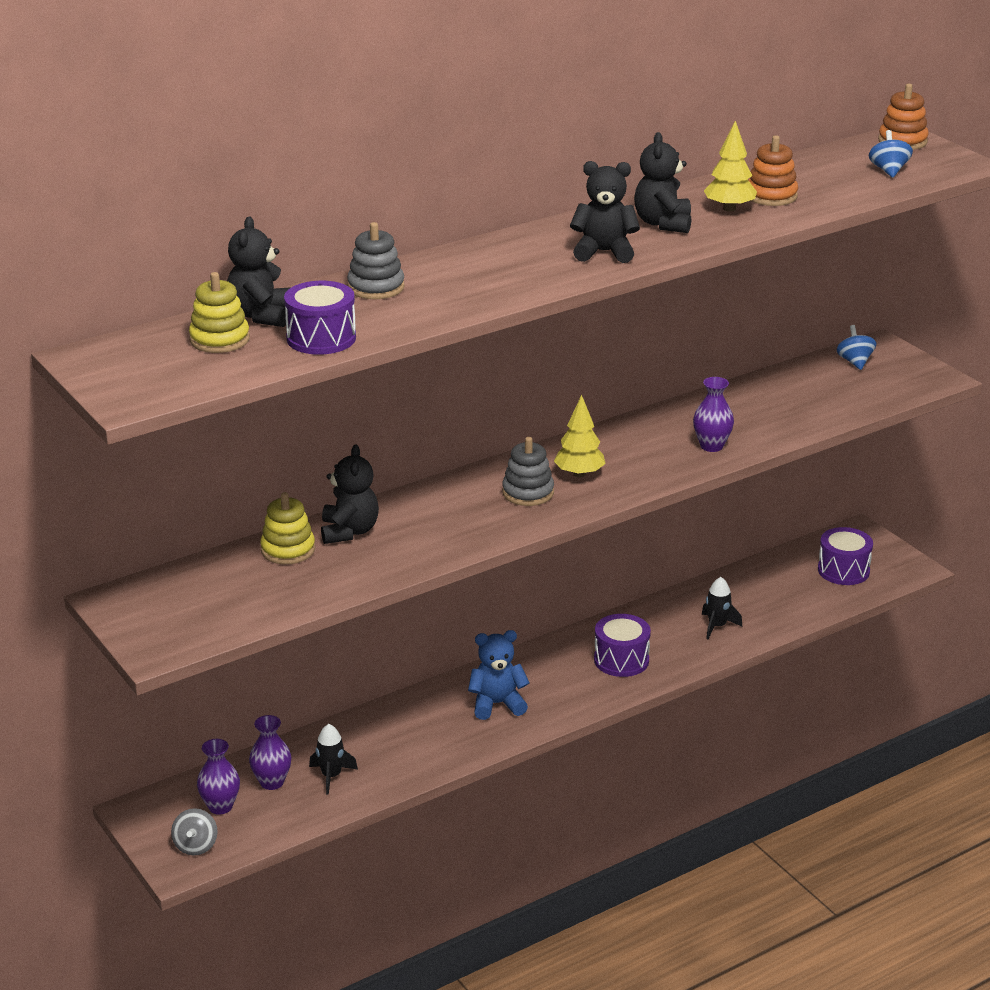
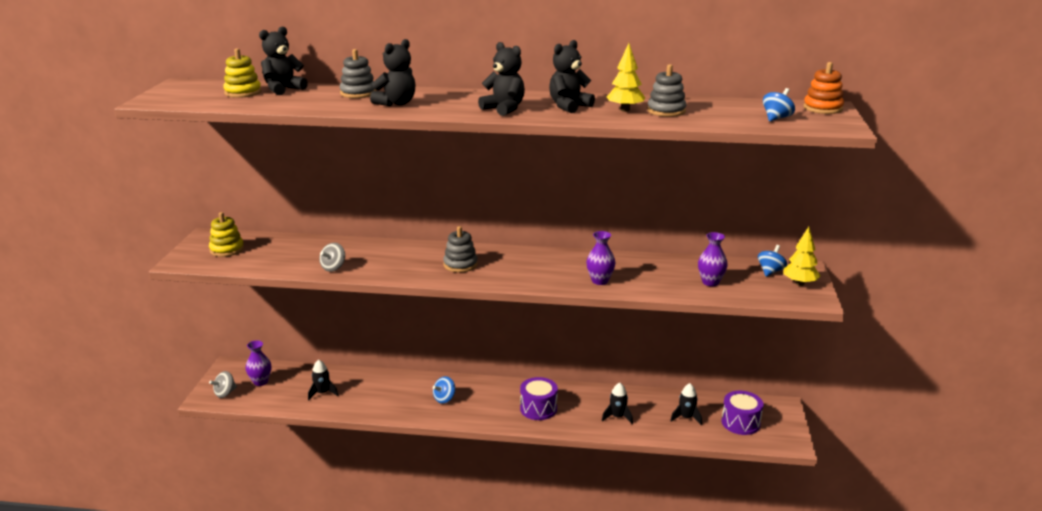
camera: 40 degrees right, 5 degrees down
purple vase [249,715,292,790] -> purple vase moved to [698,232,728,286]
yellow stacking toy [260,492,315,564] -> yellow stacking toy moved to [209,212,244,257]
purple drum [284,281,356,355] -> none
black teddy bear [321,444,379,544] -> black teddy bear moved to [370,39,416,106]
blue teddy bear [468,630,529,720] -> blue spinning top [433,376,455,404]
yellow tree [554,395,606,478] -> yellow tree moved to [783,227,821,286]
orange stacking toy [748,135,798,206] -> grey stacking toy [647,64,686,117]
none -> grey spinning top [319,243,345,272]
none -> black rocket [670,383,702,425]

